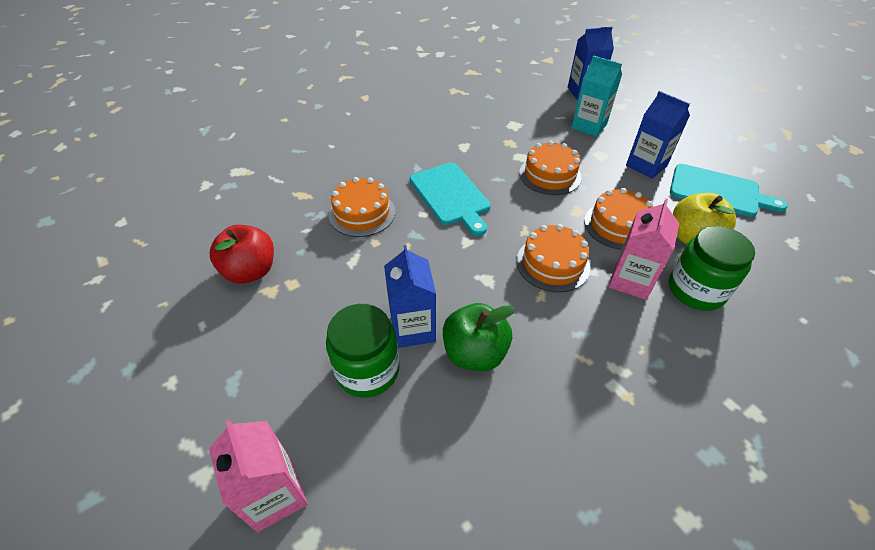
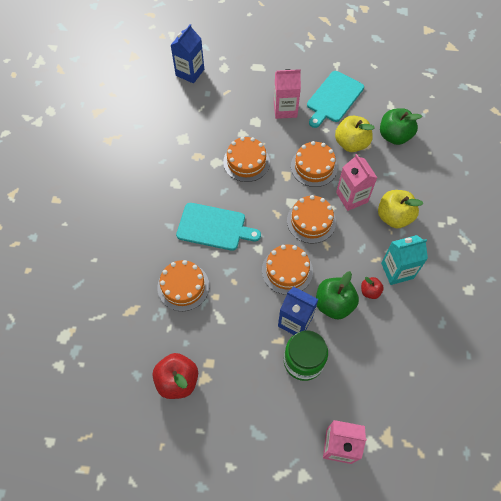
camera: 50 degrees left, 15 degrees up
turquoise carton [572,56,622,137] -> turquoise carton moved to [381,235,428,285]
blue carton [626,91,690,179] -> pink carton [274,69,301,119]
green jar [669,226,755,311] -> none
turquoise cutting board [670,164,788,217] -> turquoise cutting board turned 150 degrees clockwise [307,71,364,128]
none -> orange cake [262,244,313,295]
none -> red apple [361,277,384,299]
none -> yellow apple [378,190,424,228]
none -> green apple [380,108,422,145]

